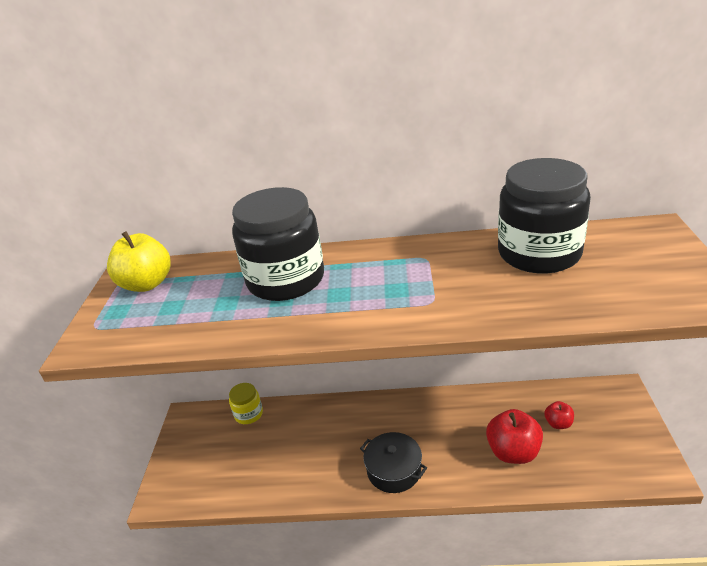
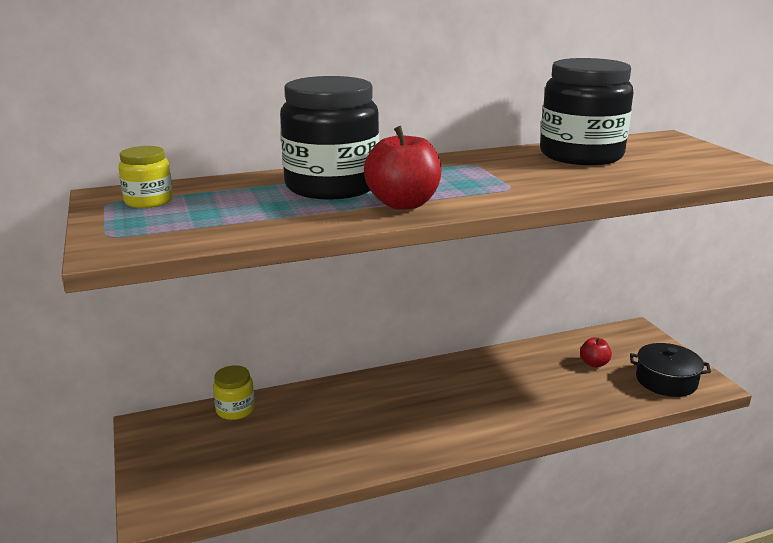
camera: 25 degrees left, 10 degrees down
yellow apple [107,231,171,292] -> yellow jar [118,146,173,208]
black pot [360,432,427,493] -> black pot moved to [630,343,711,397]
red apple [486,409,543,464] -> red apple moved to [364,126,442,210]

